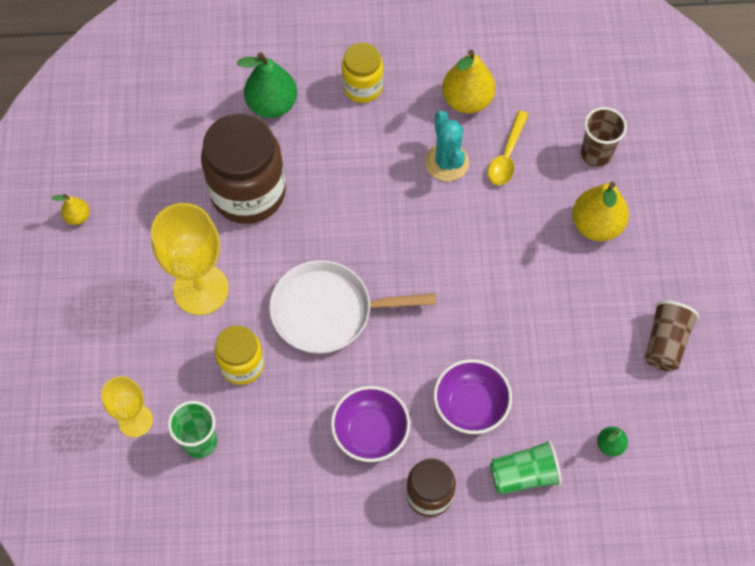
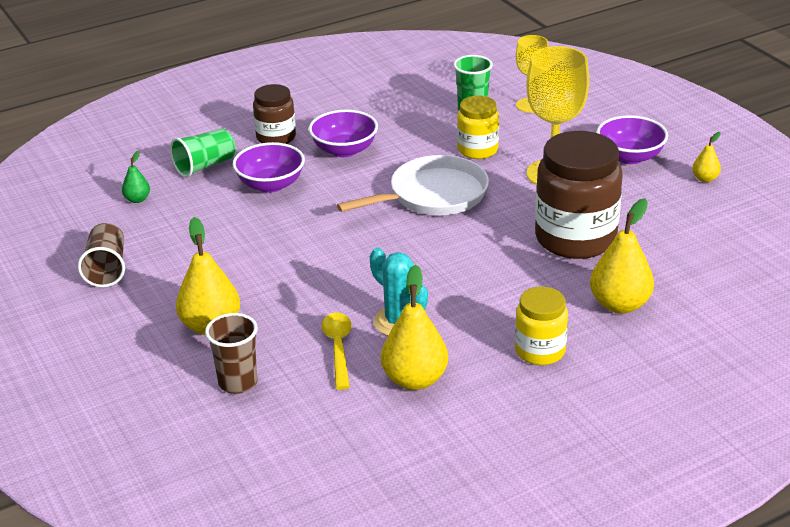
camera: 155 degrees right, 30 degrees down
green pear [237,52,297,118] -> yellow pear [590,198,654,314]
none -> purple bowl [597,115,668,164]

